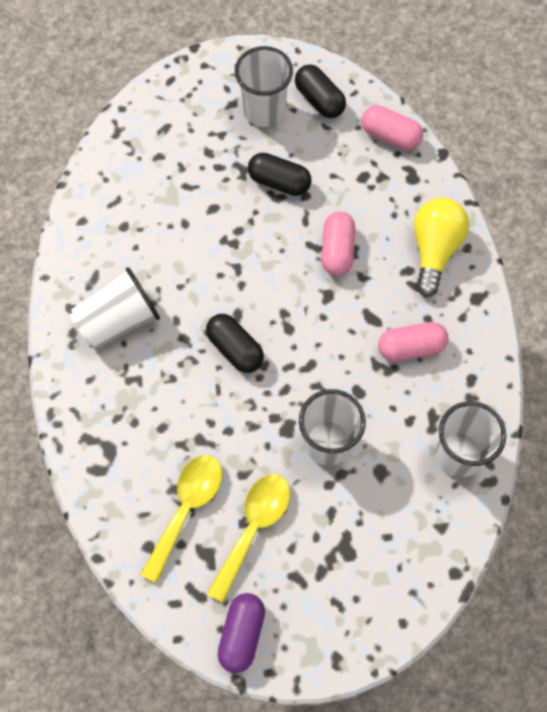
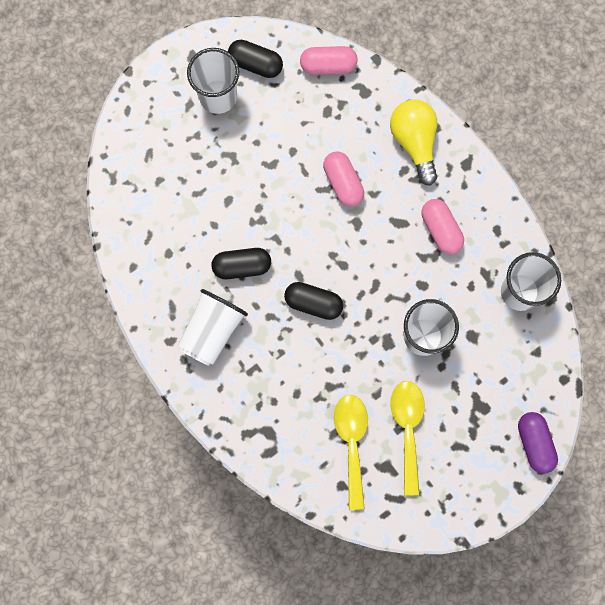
camera: 30 degrees left, 10 degrees up
purple capsule [218,593,265,673] -> purple capsule moved to [518,412,558,474]
black capsule [248,153,312,196] -> black capsule moved to [211,248,271,279]
pink capsule [378,322,448,362] -> pink capsule turned 75 degrees counterclockwise [422,199,464,254]

